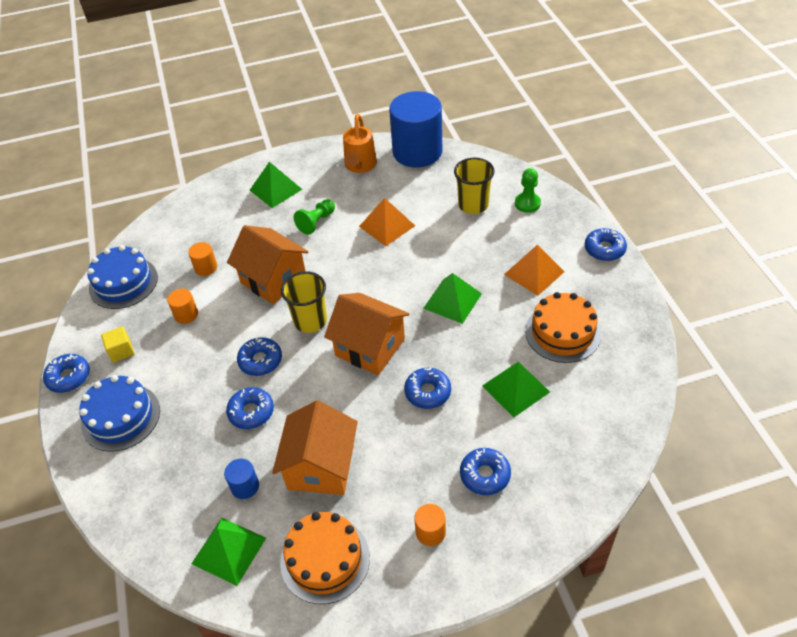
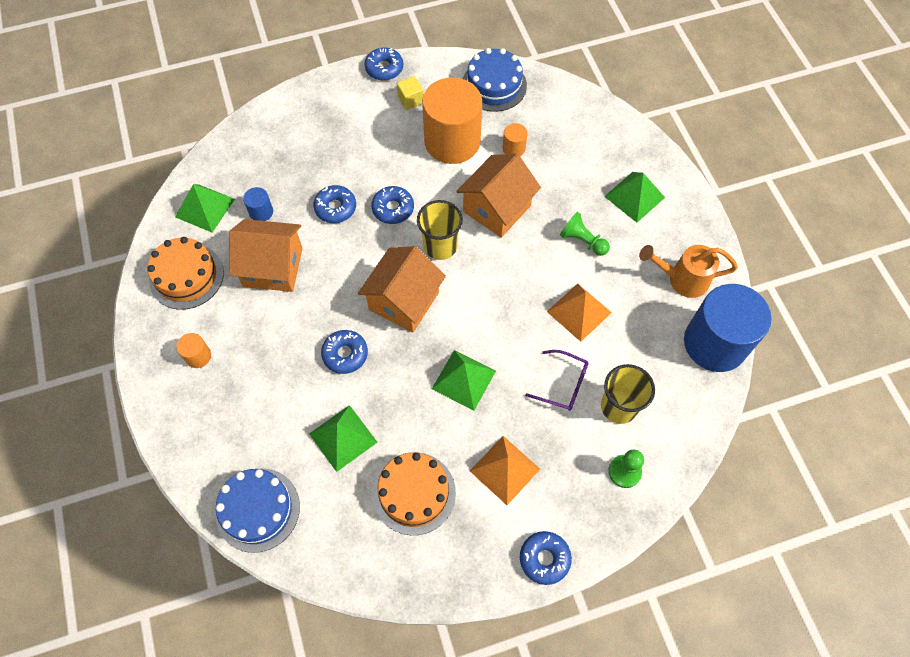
camera: 85 degrees right, 15 degrees up
blue cake [79,375,160,452] -> blue cake moved to [215,468,300,553]
orange cylinder [167,289,198,324] -> orange cylinder [422,78,482,164], size x2.44
blue donut [460,448,511,495] -> none
none -> purple glasses [525,350,589,411]

